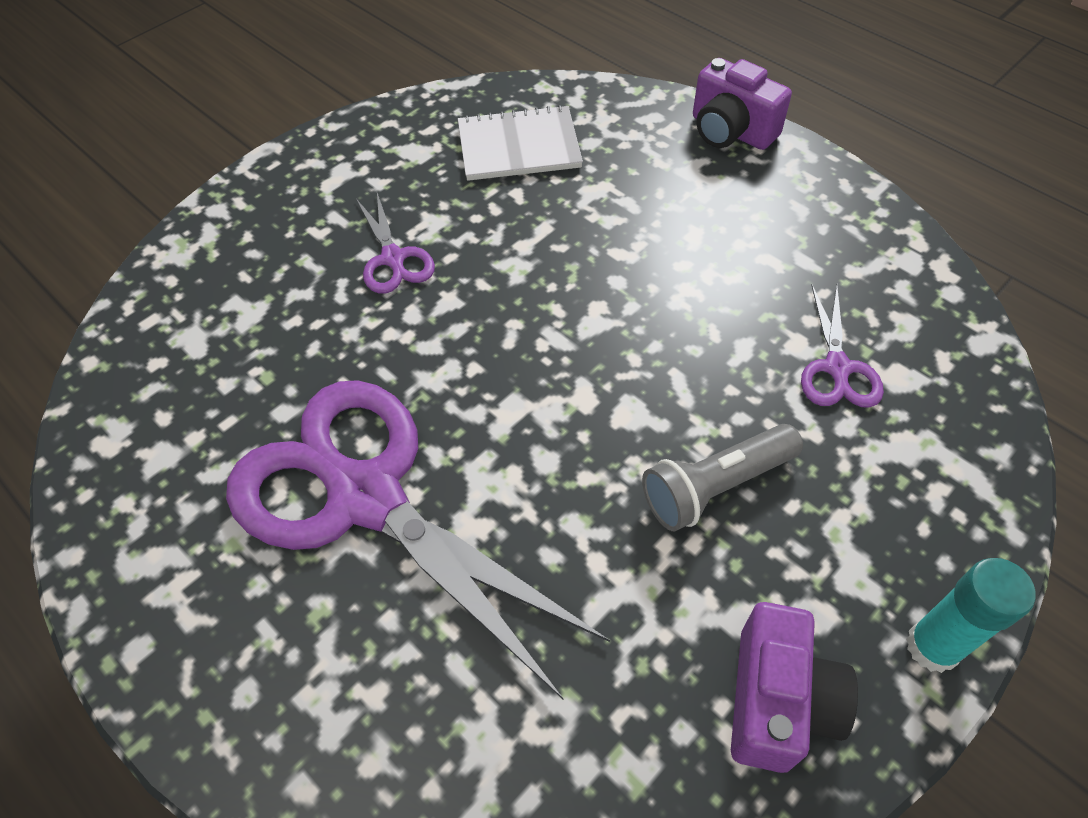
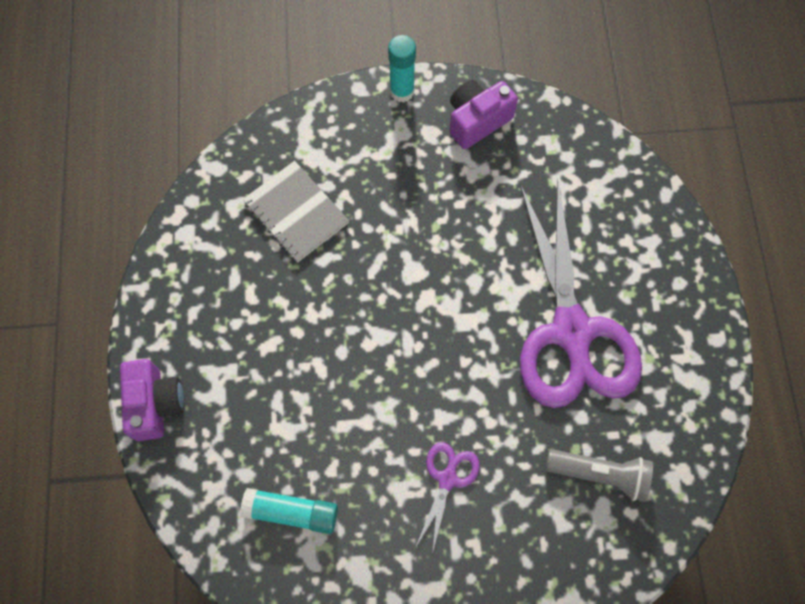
camera: 140 degrees left, 15 degrees up
white notebook [458,105,583,181] -> turquoise glue stick [240,488,338,534]
grey flashlight [642,424,803,531] -> grey flashlight moved to [546,449,653,502]
purple scissors [801,285,884,408] -> grey notebook [243,161,349,262]

